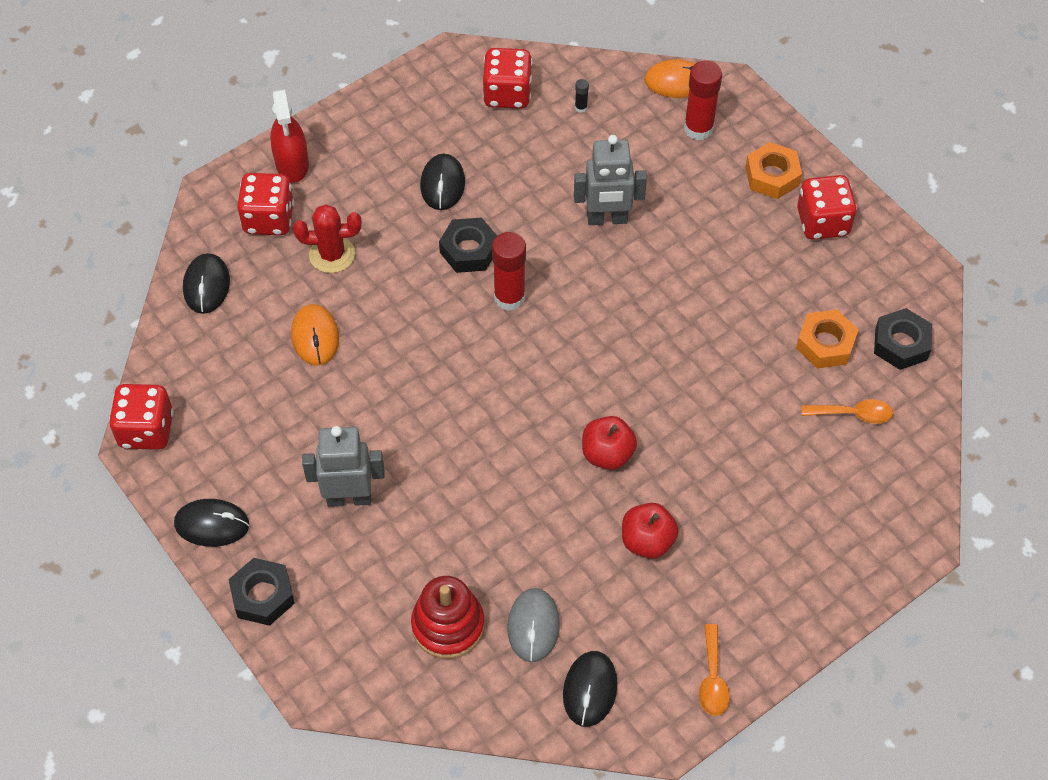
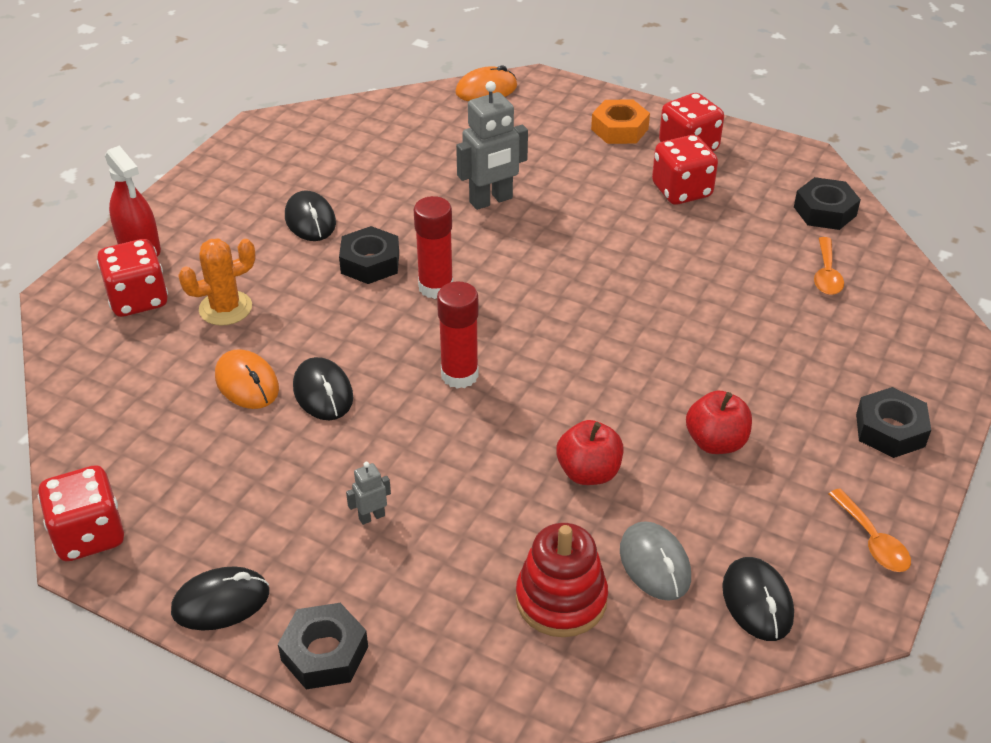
camera: 25 degrees left, 15 degrees down
black mouse [183,253,230,314] -> black mouse moved to [293,357,353,421]
red cactus [293,204,361,273] -> orange cactus [178,239,256,326]
grey robot [302,426,385,507] -> grey robot [346,462,391,525], size x0.47
red dice [483,48,532,109] -> red dice moved to [652,135,718,205]
black glue stick [575,79,589,113] -> none
red apple [582,416,637,470] -> red apple moved to [556,420,623,485]
red glue stick [684,61,722,140] -> red glue stick moved to [437,281,479,389]
orange nut [796,309,859,368] -> none
orange spoon [801,399,893,424] -> orange spoon turned 120 degrees clockwise [814,237,844,295]
none -> black nut [856,387,931,458]

